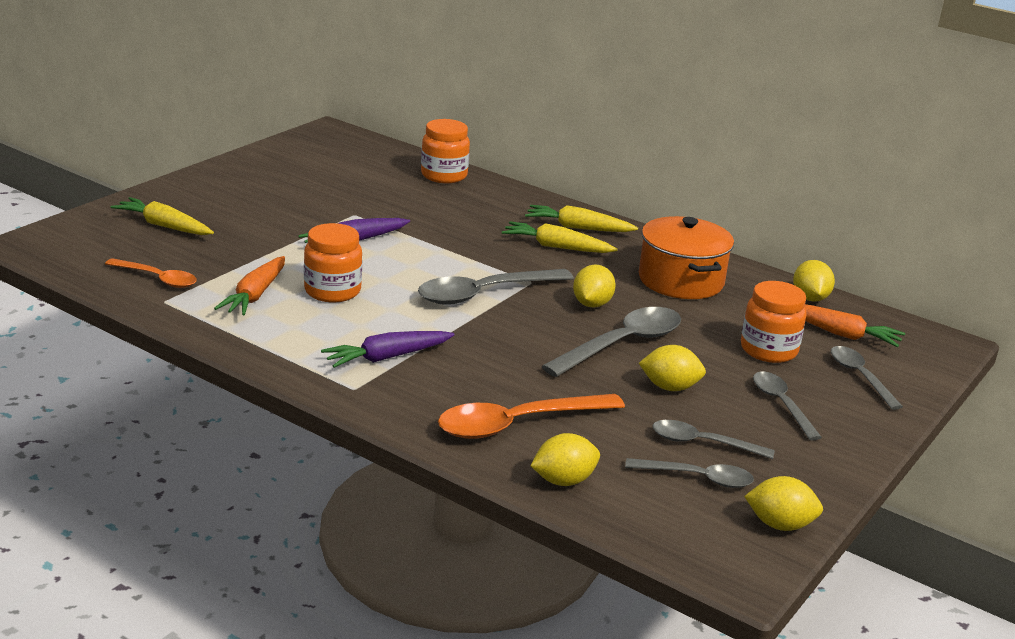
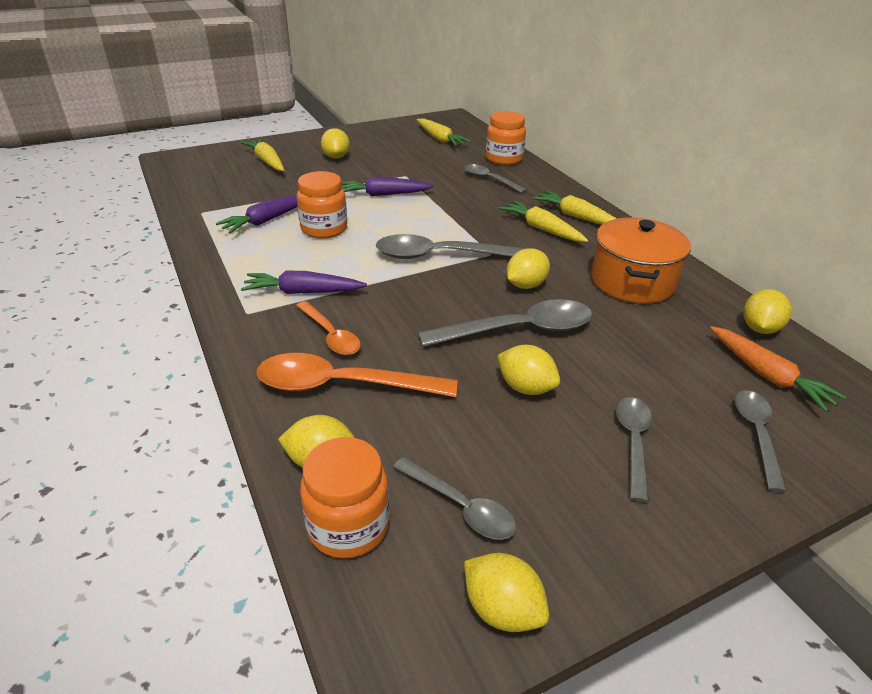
camera: 30 degrees right, 10 degrees up
orange spoon [105,258,197,288] -> orange spoon moved to [296,301,361,355]
orange carrot [214,256,285,315] -> purple carrot [216,195,297,233]
grey spoon [652,420,775,459] -> grey spoon moved to [465,164,527,193]
orange jar [741,281,806,363] -> orange jar moved to [300,437,389,559]
none -> yellow lemon [321,128,350,159]
none -> yellow carrot [417,118,472,146]

